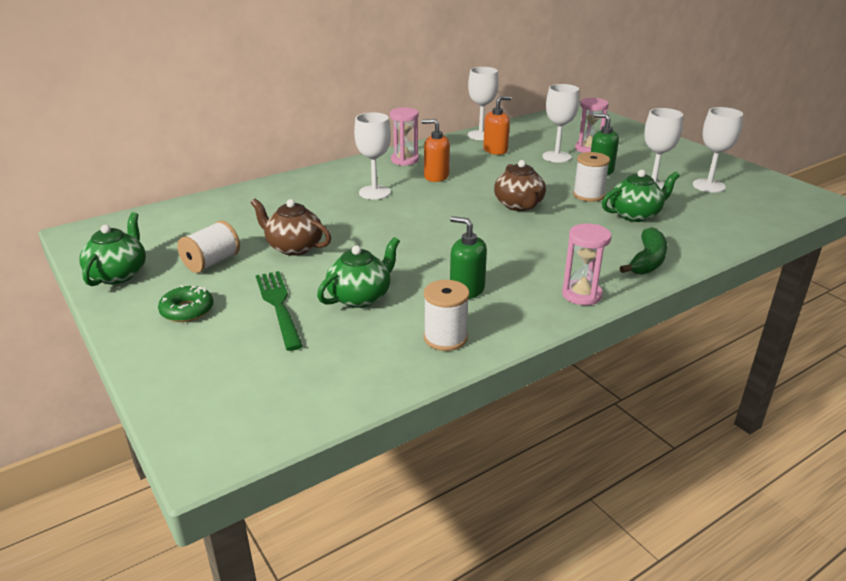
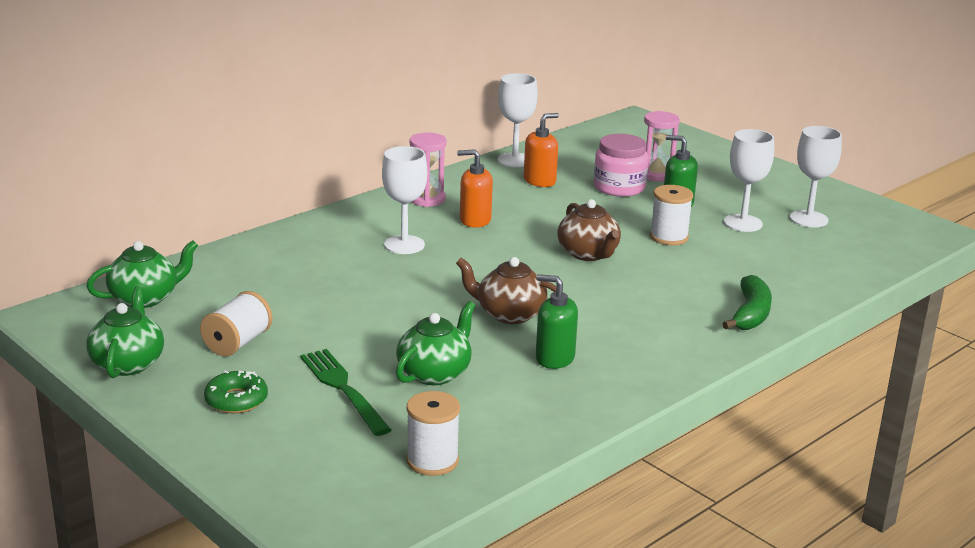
camera: 10 degrees left, 5 degrees down
brown teapot [251,199,331,256] -> brown teapot moved to [456,257,556,324]
white spool [424,280,470,351] -> white spool moved to [406,391,460,476]
white goblet [543,84,579,163] -> pink jar [594,134,648,197]
pink hourglass [562,224,611,305] -> none
green teapot [602,170,680,222] -> green teapot moved to [86,240,198,308]

